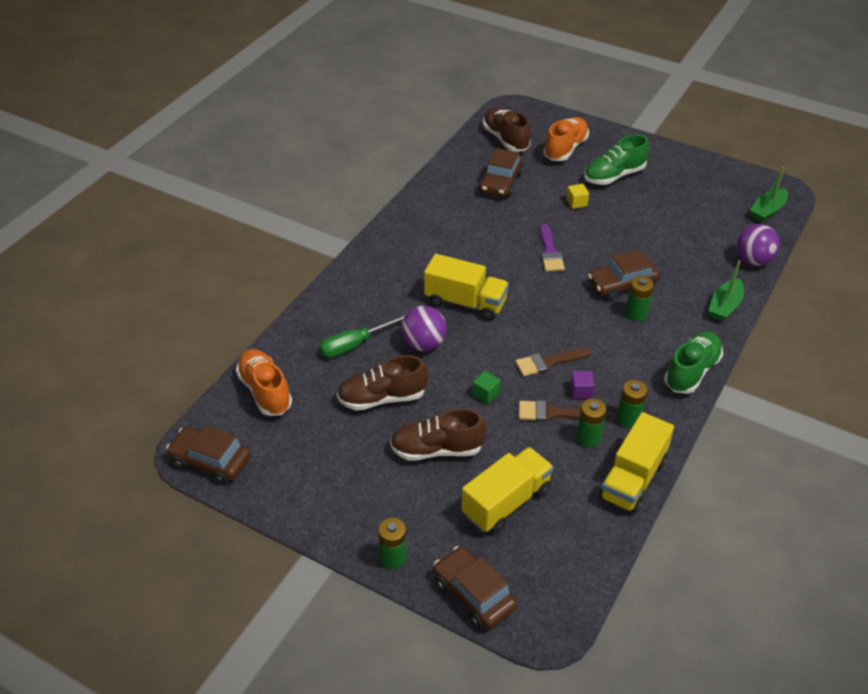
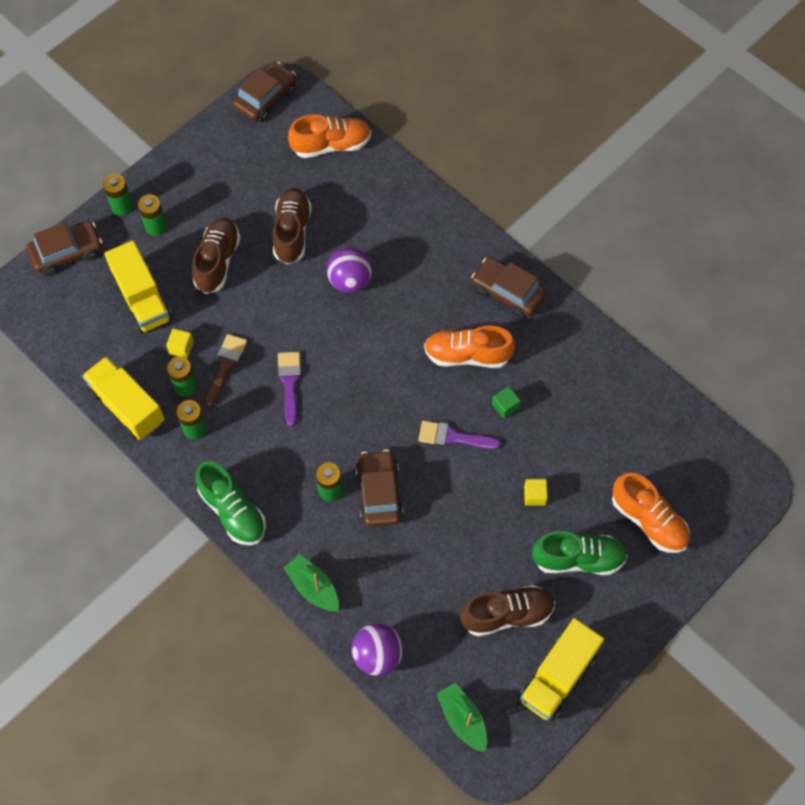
camera: 105 degrees right, 20 degrees up
green screwdriver [320,314,406,357] -> none
yellow truck [424,254,509,321] -> yellow truck moved to [518,618,604,722]
green cube [472,371,501,404] -> green cube moved to [492,386,521,419]
brown car [479,148,523,198] -> brown car moved to [471,257,547,318]
brown shoe [483,108,531,152] -> brown shoe moved to [460,585,555,637]
brown brush [515,347,592,377] -> purple brush [278,352,301,426]
purple cube [570,371,595,399] -> none
green shoe [584,134,649,185] -> green shoe turned 105 degrees clockwise [532,531,628,575]
none -> green battery [138,195,167,236]
none -> yellow cube [166,329,194,358]
none -> orange shoe [424,325,515,368]

